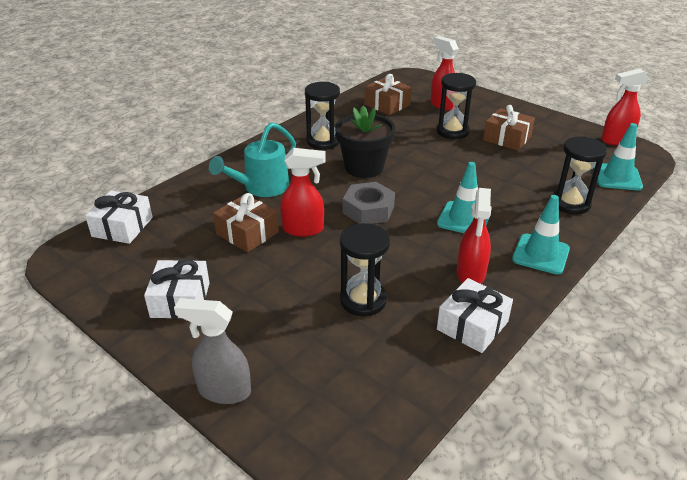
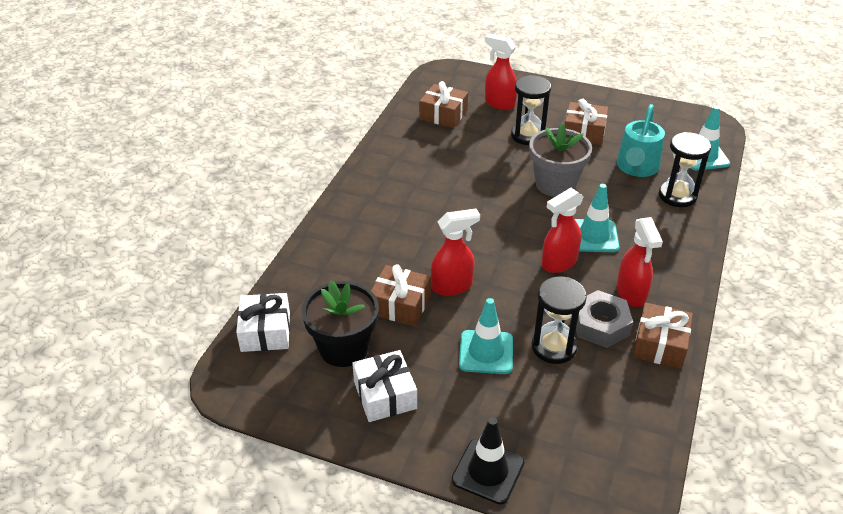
camera: 20 degrees left, 5 degrees up
grey spray bottle [174,298,251,404] -> black traffic cone [451,417,525,504]
turquoise watering can [209,122,296,197] -> turquoise watering can moved to [617,104,665,177]
black hourglass [305,82,340,150] -> none
black flower pot [335,105,395,178] -> black flower pot moved to [302,280,379,367]
grey nut [343,182,395,224] -> grey nut moved to [576,290,633,348]
white gift [437,278,513,353] -> brown gift [633,303,693,369]
turquoise traffic cone [512,195,570,275] -> turquoise traffic cone moved to [459,298,513,374]
red spray bottle [601,68,649,145] -> red spray bottle moved to [542,188,584,273]
none -> grey flower pot [529,123,592,197]

